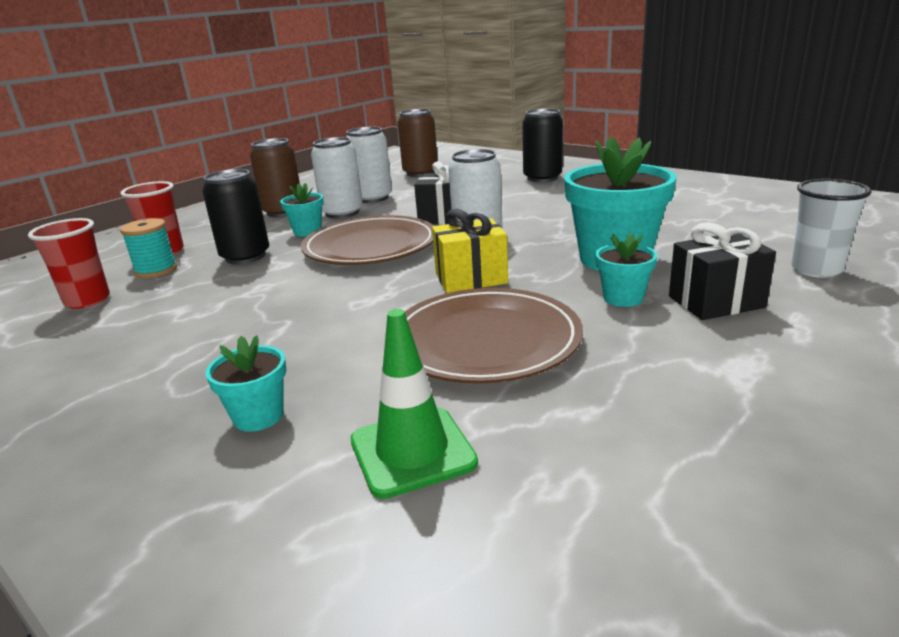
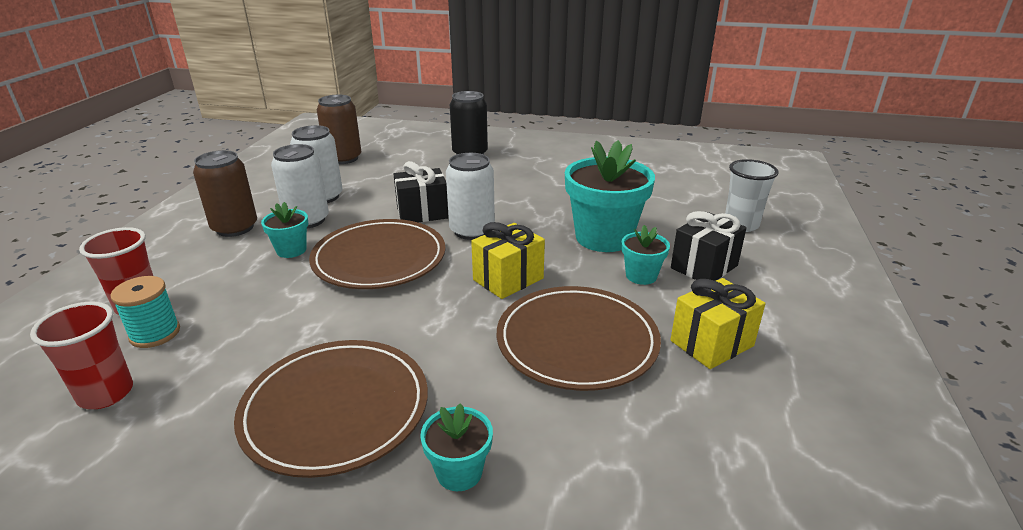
camera: 30 degrees left, 5 degrees up
black can [202,169,269,264] -> none
green traffic cone [351,309,478,499] -> none
none -> brown plate [234,340,428,478]
none -> yellow gift [670,278,765,369]

